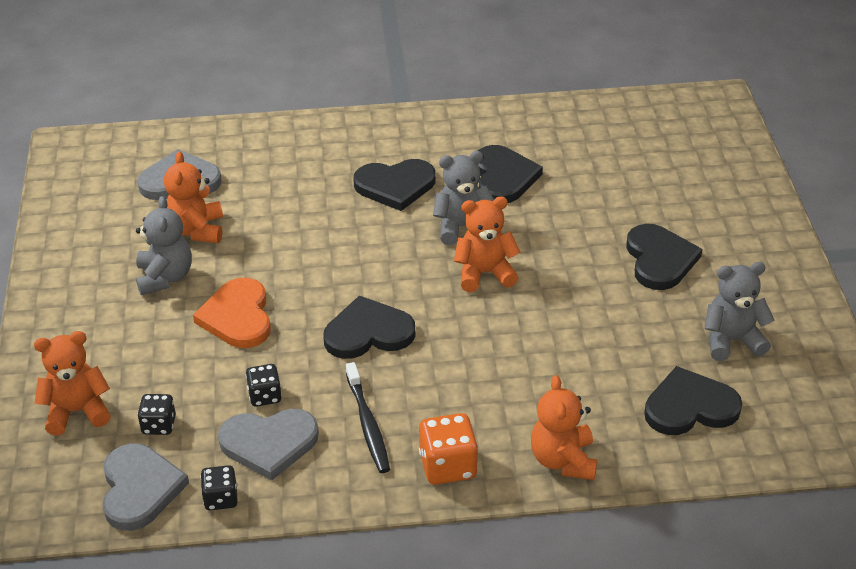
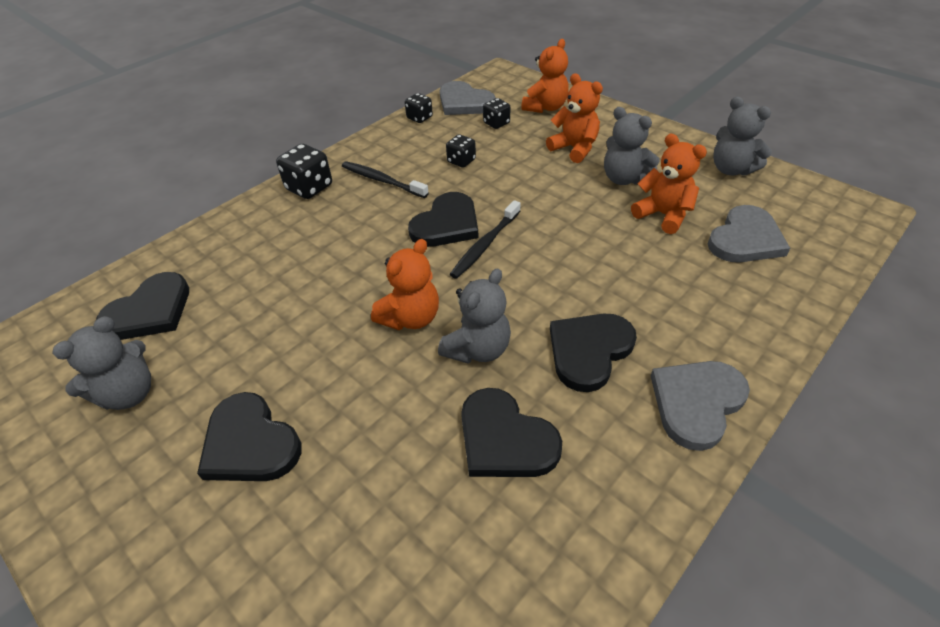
camera: 140 degrees right, 5 degrees up
orange heart [193,278,271,348] -> none
grey heart [218,409,319,480] -> grey heart moved to [651,361,750,451]
orange dice [419,413,478,485] -> black dice [276,144,332,199]
orange teddy bear [531,375,597,480] -> orange teddy bear moved to [546,73,603,163]
none -> black toothbrush [450,200,520,279]
none -> grey teddy bear [713,97,772,176]

